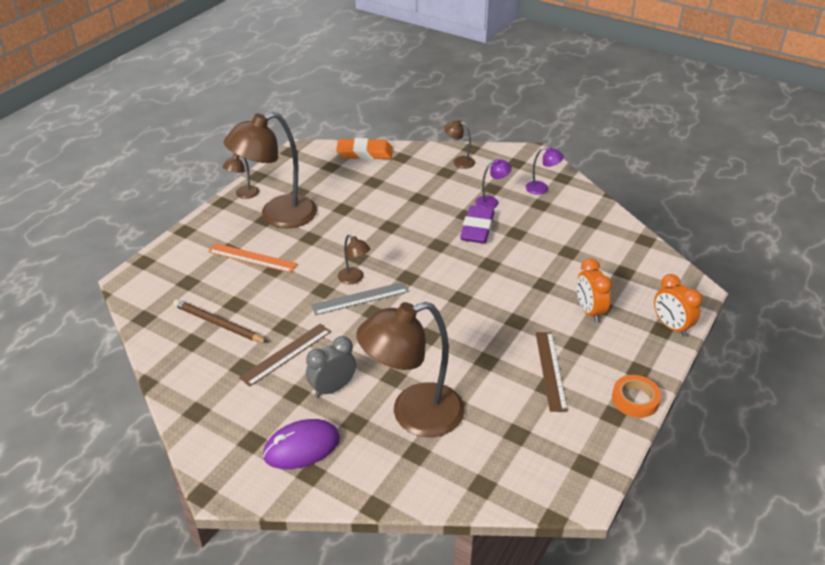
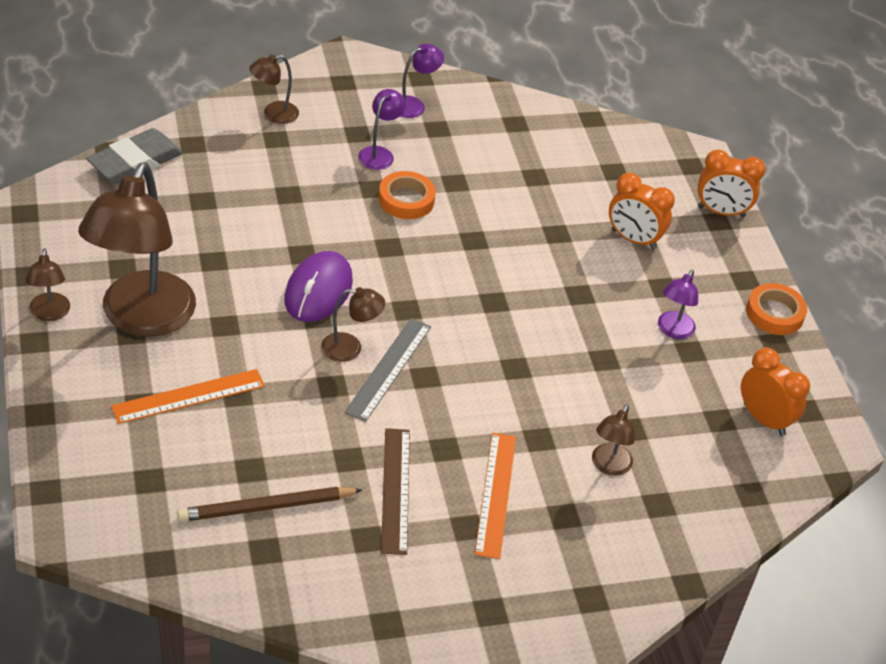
camera: 50 degrees left, 5 degrees up
purple mouse [263,419,340,469] -> purple mouse moved to [284,251,353,322]
grey clock [306,336,356,398] -> orange ruler [475,433,516,559]
orange eraser [336,138,393,160] -> grey eraser [86,128,183,184]
brown lamp [356,302,465,437] -> brown lamp [592,404,635,476], size x0.43
purple eraser [460,206,495,244] -> orange tape [378,171,436,219]
brown ruler [536,332,568,412] -> purple lamp [658,270,698,339]
none -> orange clock [741,347,810,436]

